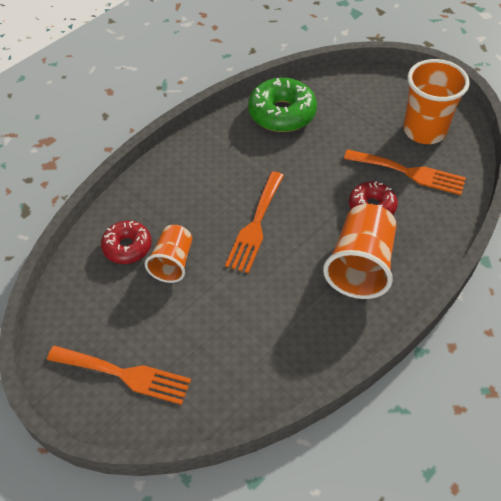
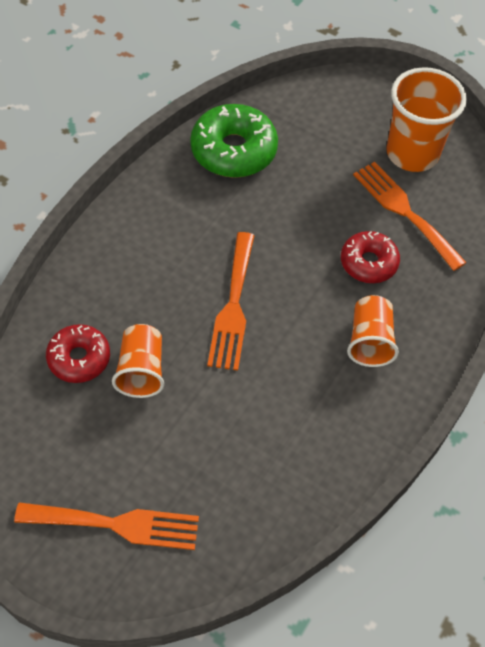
camera: 15 degrees left, 5 degrees up
orange cup [323,204,396,299] -> orange cup [347,295,399,367], size x0.62
orange fork [344,149,466,195] -> orange fork turned 135 degrees counterclockwise [353,162,467,271]

